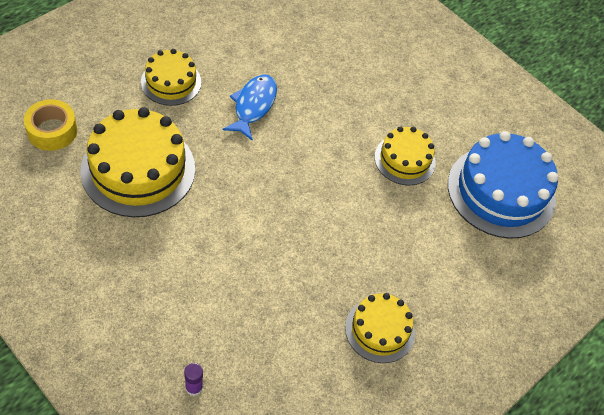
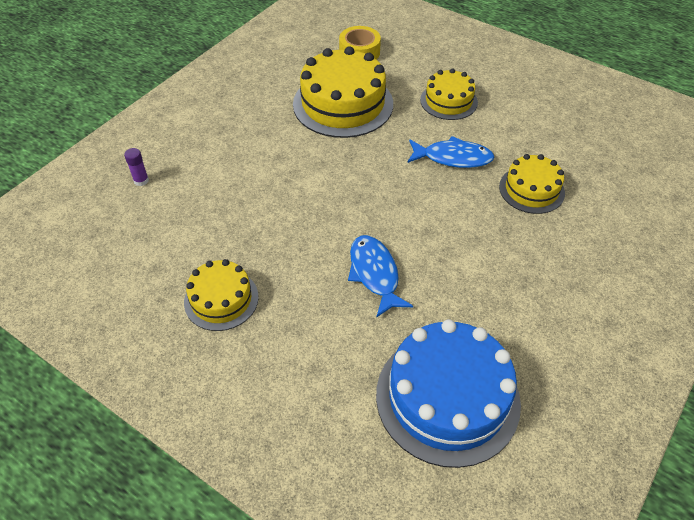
camera: 85 degrees right, 5 degrees down
yellow cake [374,126,436,185] -> yellow cake moved to [499,154,565,214]
none -> blue fish [348,235,413,318]

